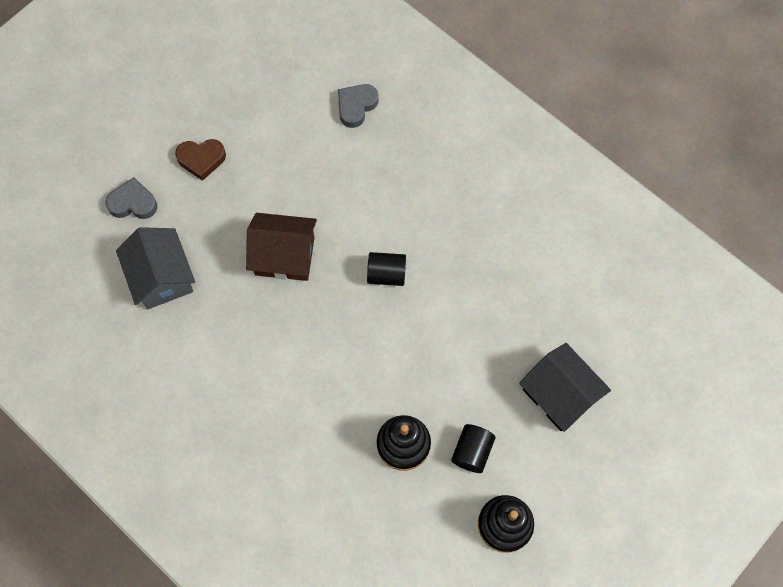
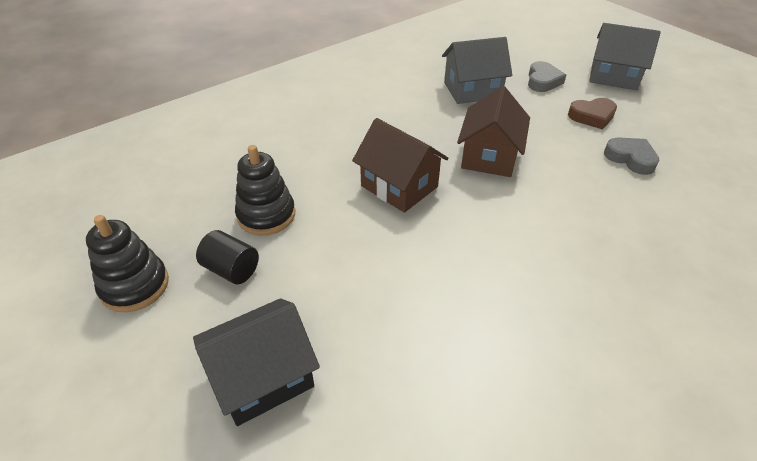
camera: 100 degrees right, 25 degrees down
brown heart [175,139,226,181] -> brown heart turned 105 degrees counterclockwise [568,98,617,129]
grey heart [338,84,378,128] -> grey heart moved to [604,137,660,175]
black cylinder [367,252,406,286] -> none
none -> brown house [352,118,449,213]
none -> grey house [589,23,661,90]

